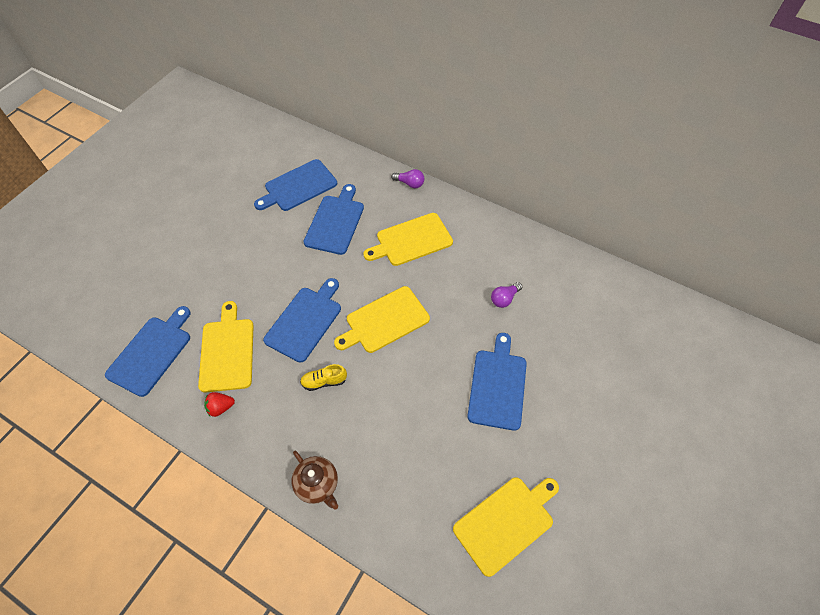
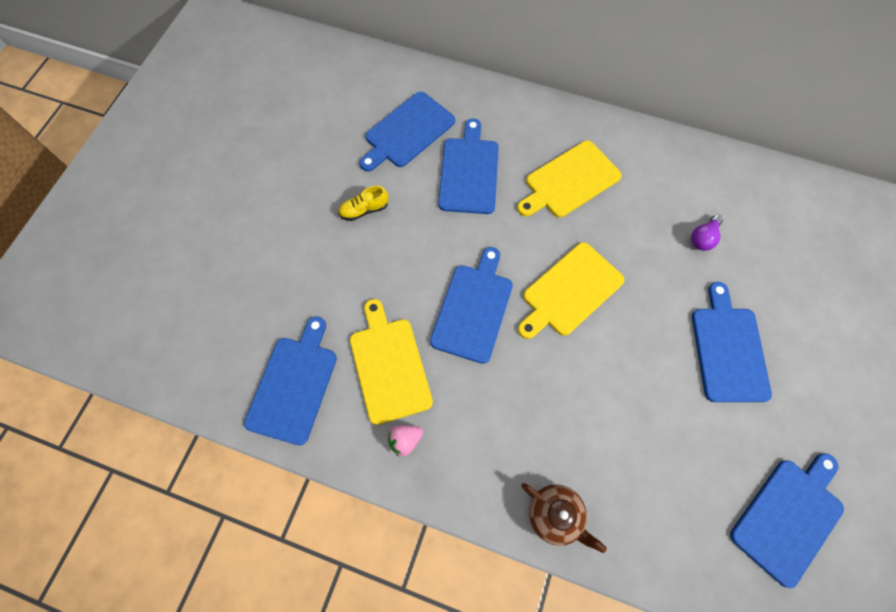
camera: 10 degrees left, 10 degrees up
red strawberry [204,392,235,417] -> pink strawberry [388,425,423,456]
yellow shoe [300,364,347,391] -> yellow shoe moved to [338,186,388,221]
purple light bulb [391,169,424,188] -> none
yellow cutting board [453,477,559,577] -> blue cutting board [730,453,844,588]

